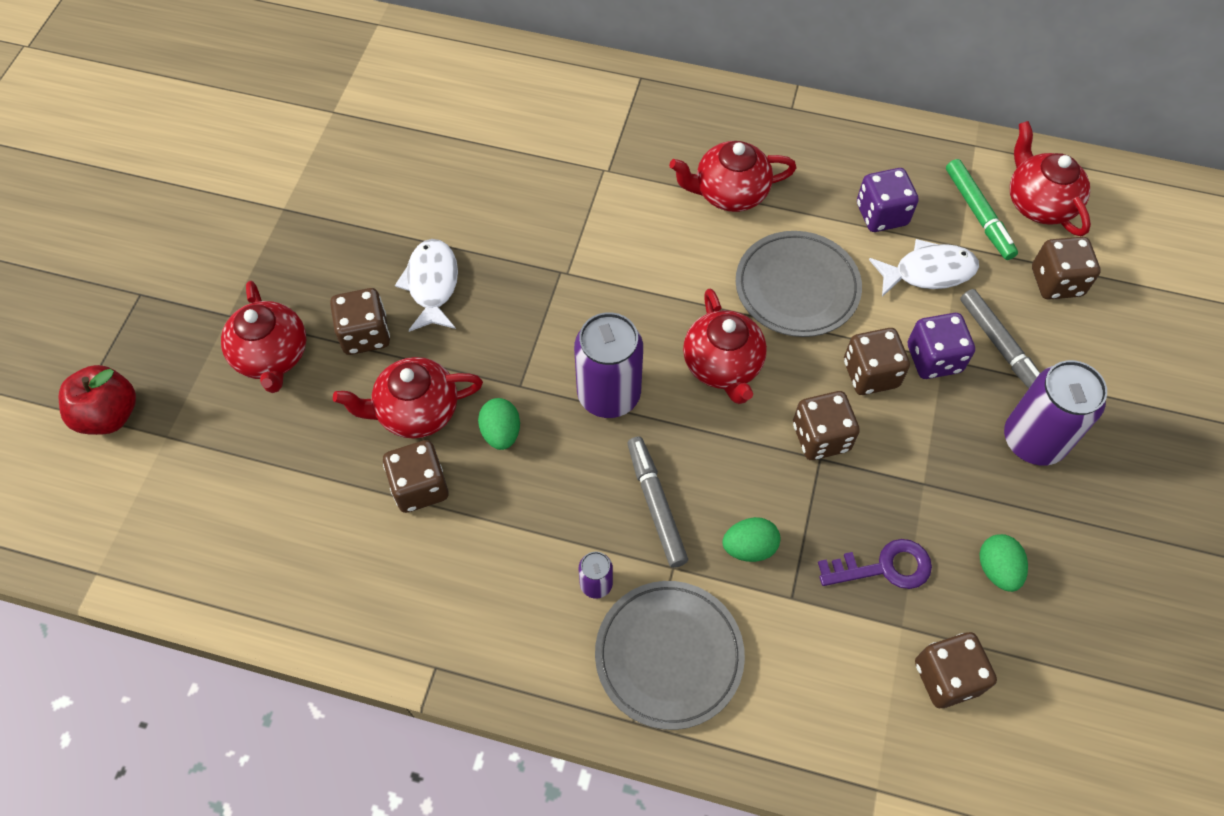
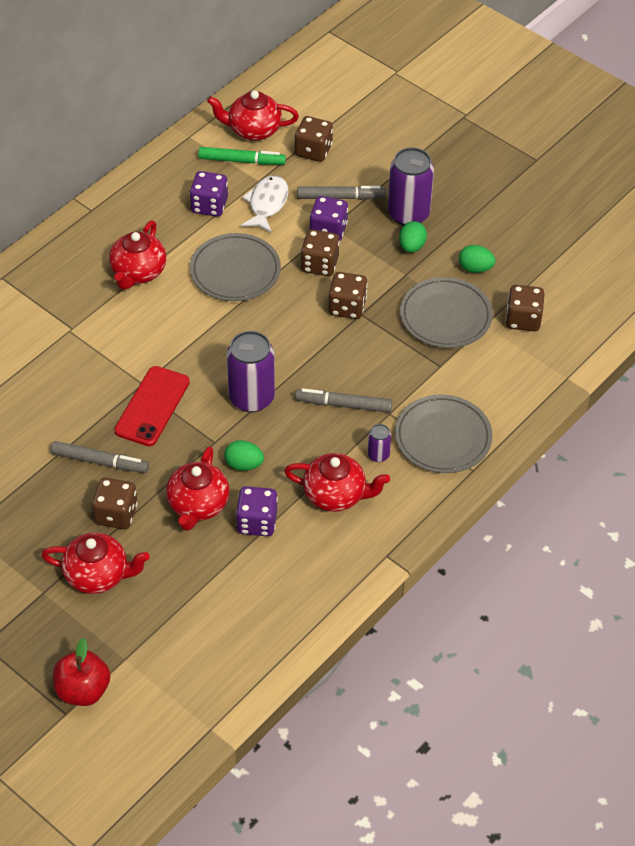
camera: 65 degrees left, 10 degrees down
brown dice [383,440,449,513] -> purple dice [236,486,278,536]
white fish [395,239,458,332] -> grey marker [51,441,149,473]
red teapot [683,289,767,404] -> red teapot moved to [284,453,390,512]
green egg [722,517,780,562] -> green egg moved to [399,221,427,253]
purple key [818,539,932,589] -> grey plate [400,277,493,348]
none -> red phone [114,366,190,446]

